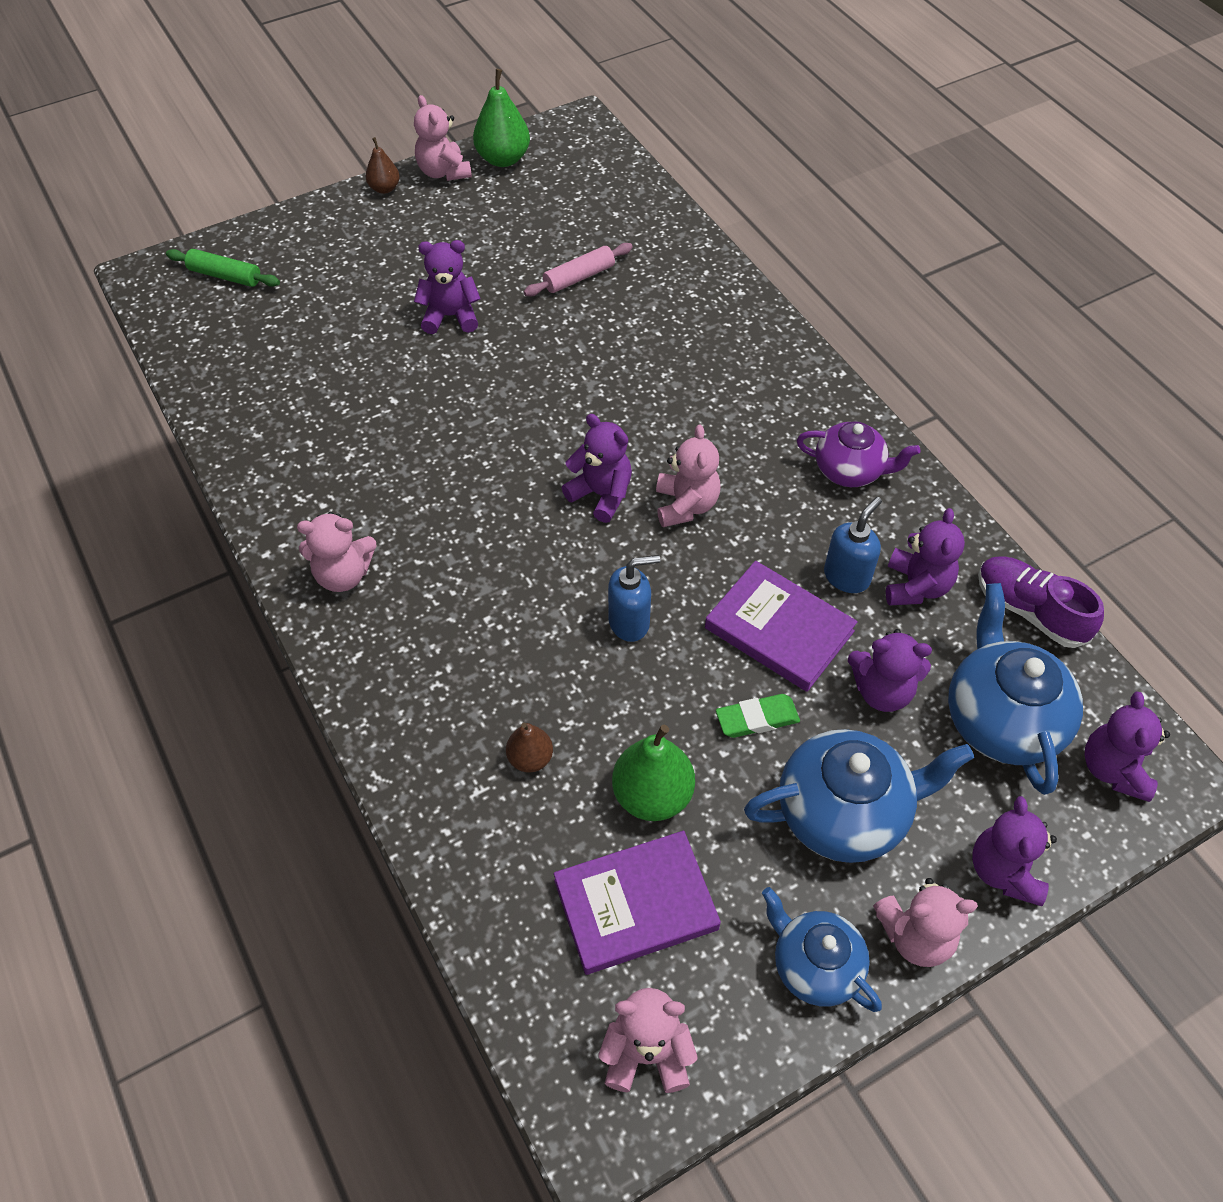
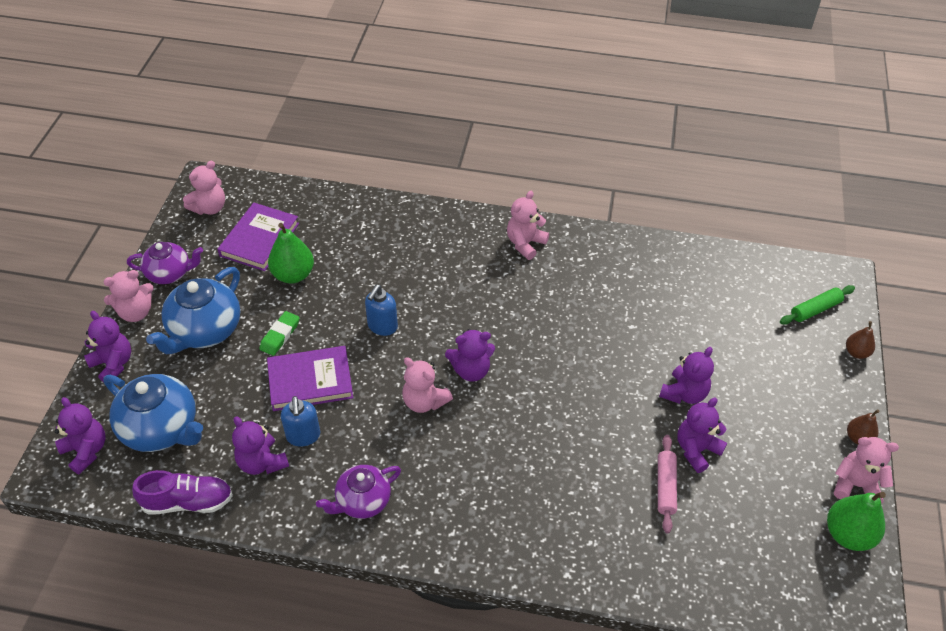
camera: 130 degrees right, 5 degrees down
brown pear [506,723,553,773] -> brown pear moved to [846,321,875,359]
blue teapot [762,887,882,1012] -> purple teapot [127,242,203,284]
purple teddy bear [848,629,932,712] -> purple teddy bear moved to [677,397,727,473]
pink teddy bear [873,878,978,967] -> pink teddy bear turned 150 degrees counterclockwise [103,270,154,322]

